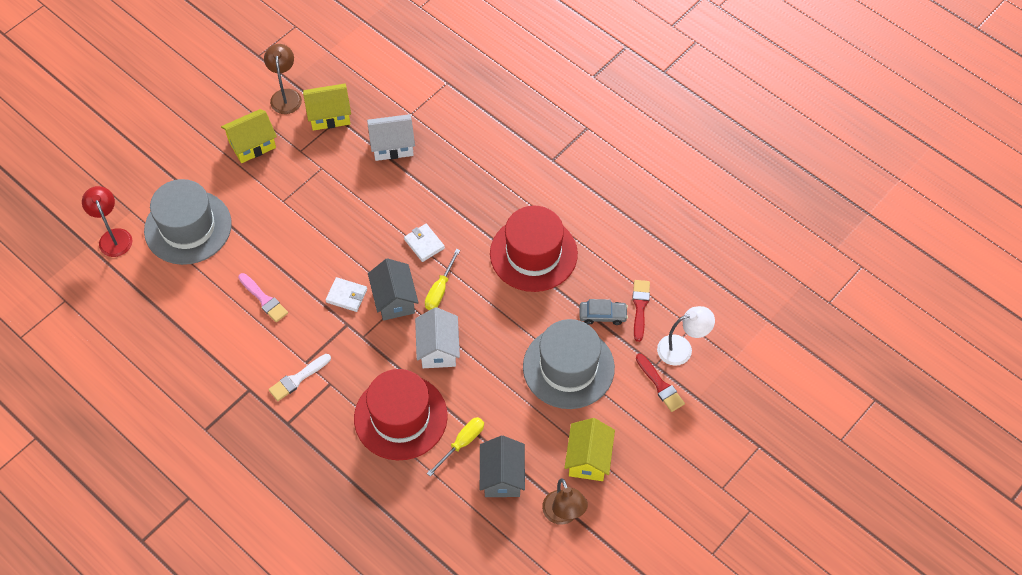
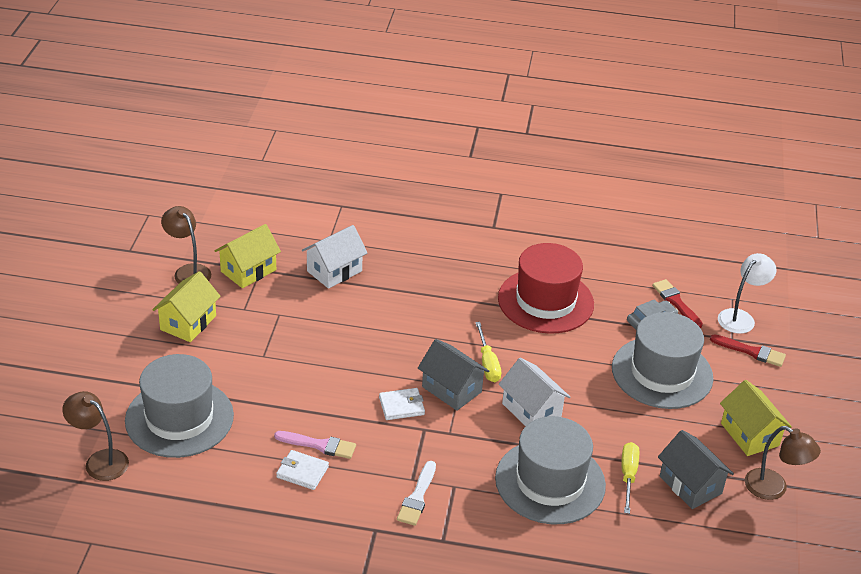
camera: 35 degrees left, 20 degrees down
red lamp [82,186,132,257] -> brown lamp [62,391,129,481]
red hat [354,369,448,460] -> grey hat [495,416,606,524]
white wallet [404,224,445,262] -> white wallet moved to [276,450,329,490]

